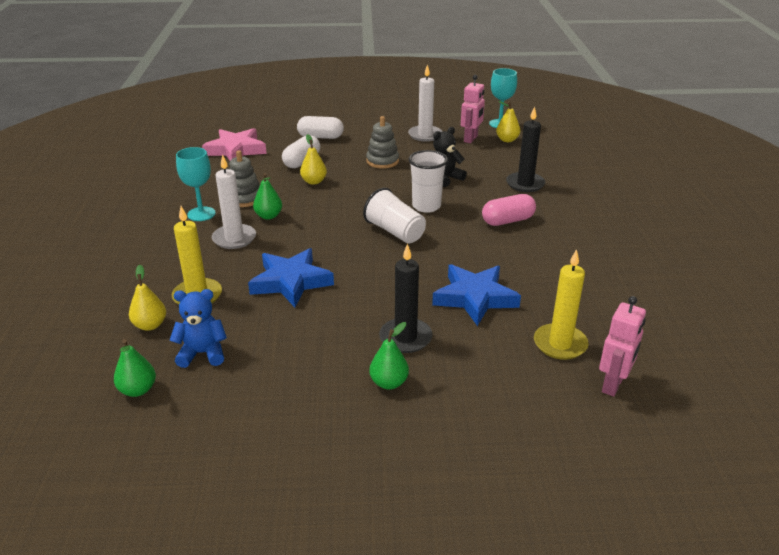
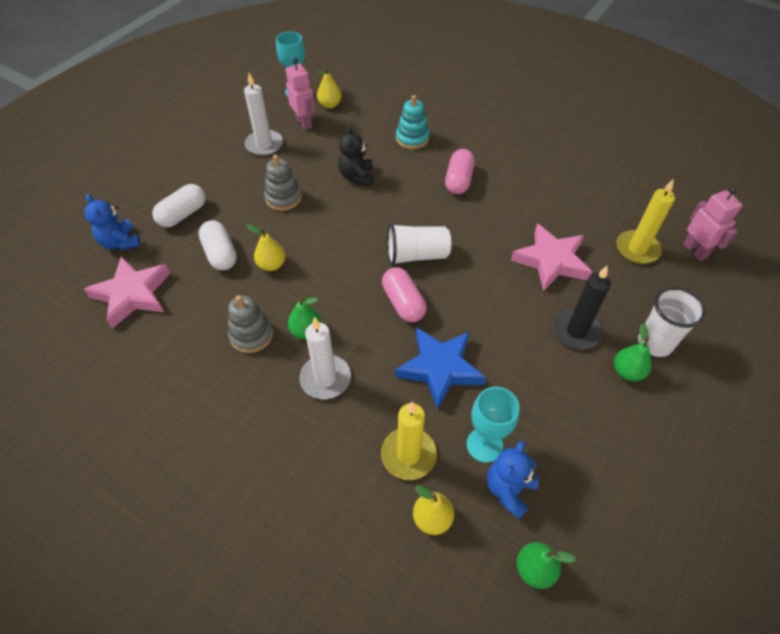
camera: 55 degrees left, 20 degrees up
turquoise goblet [176,147,215,221] -> turquoise goblet moved to [467,387,519,463]
white cup [409,150,448,213] -> white cup moved to [638,287,706,357]
blue star [432,264,521,326] -> pink star [511,224,592,292]
black candle [506,106,545,192] -> turquoise stacking toy [396,95,430,149]
none -> blue teddy bear [84,194,141,250]
none -> pink capsule [382,268,427,322]

